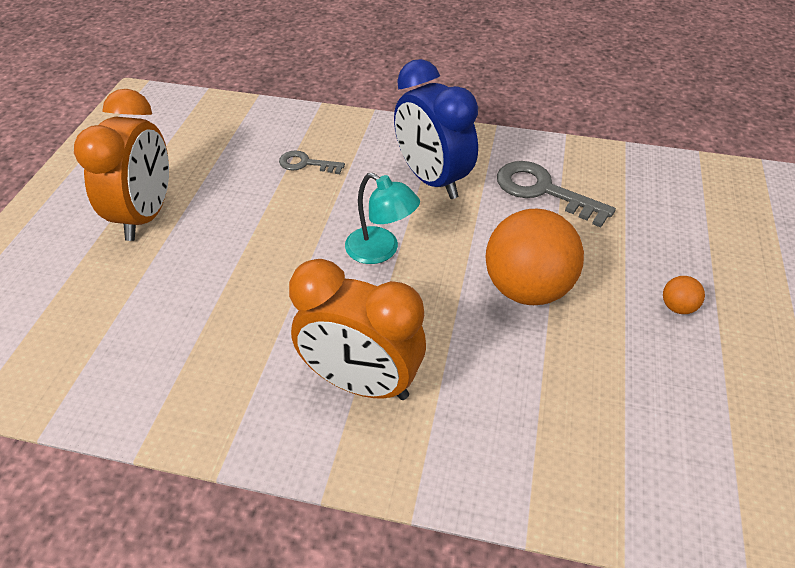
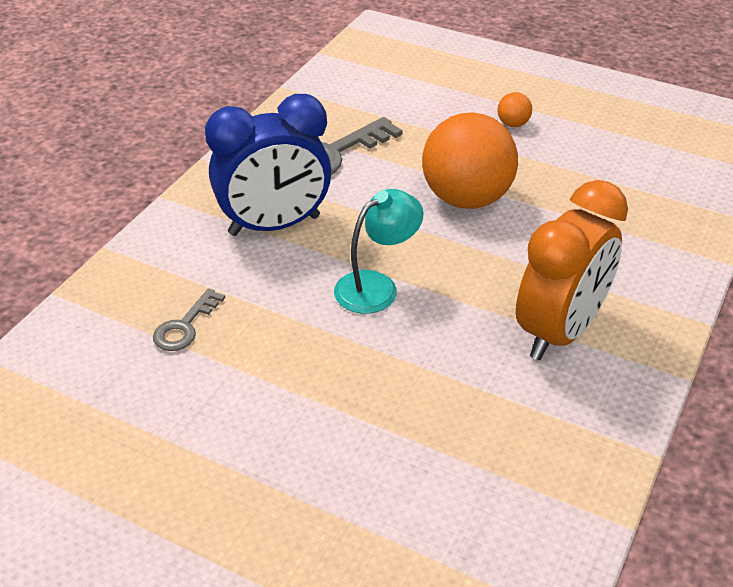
camera: 75 degrees left, 5 degrees down
orange clock [74,89,169,241] -> none

